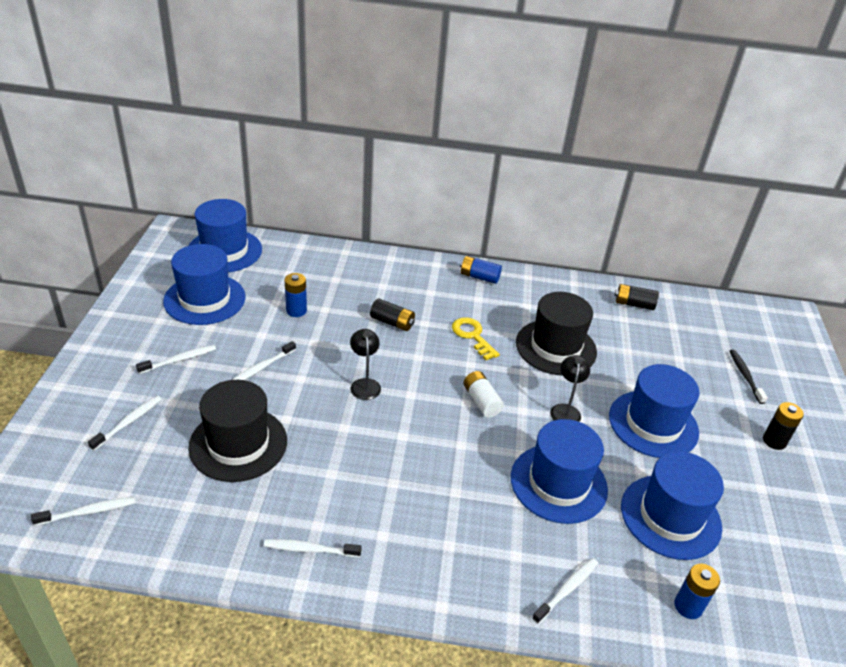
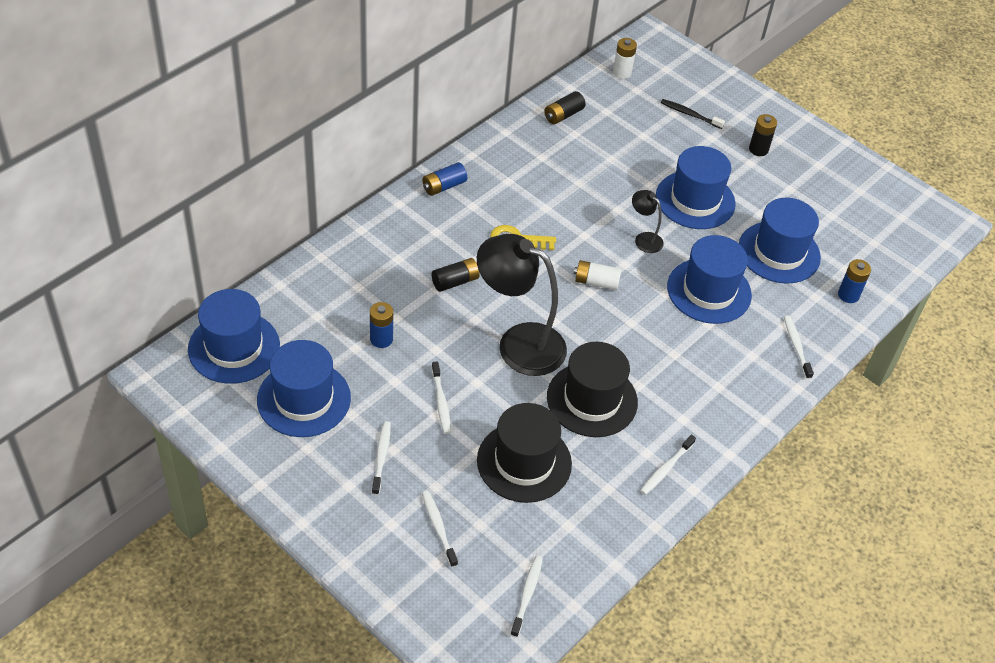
camera: 55 degrees left, 10 degrees up
black lamp [350,329,381,400] -> black lamp [477,234,567,376], size x2.19
black hat [516,292,597,375] -> black hat moved to [547,342,638,437]
none -> white battery [613,38,637,79]

